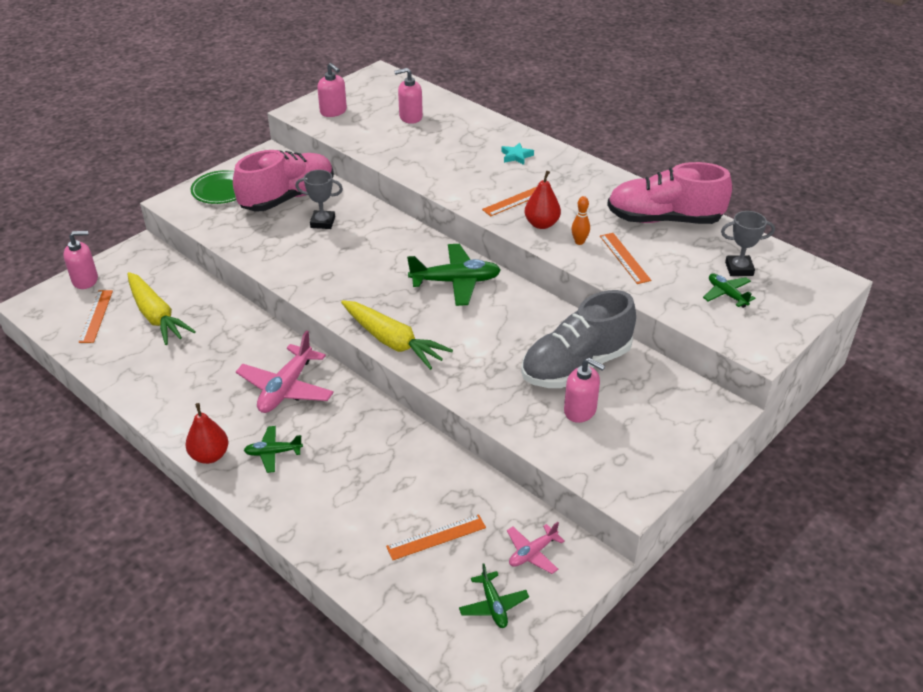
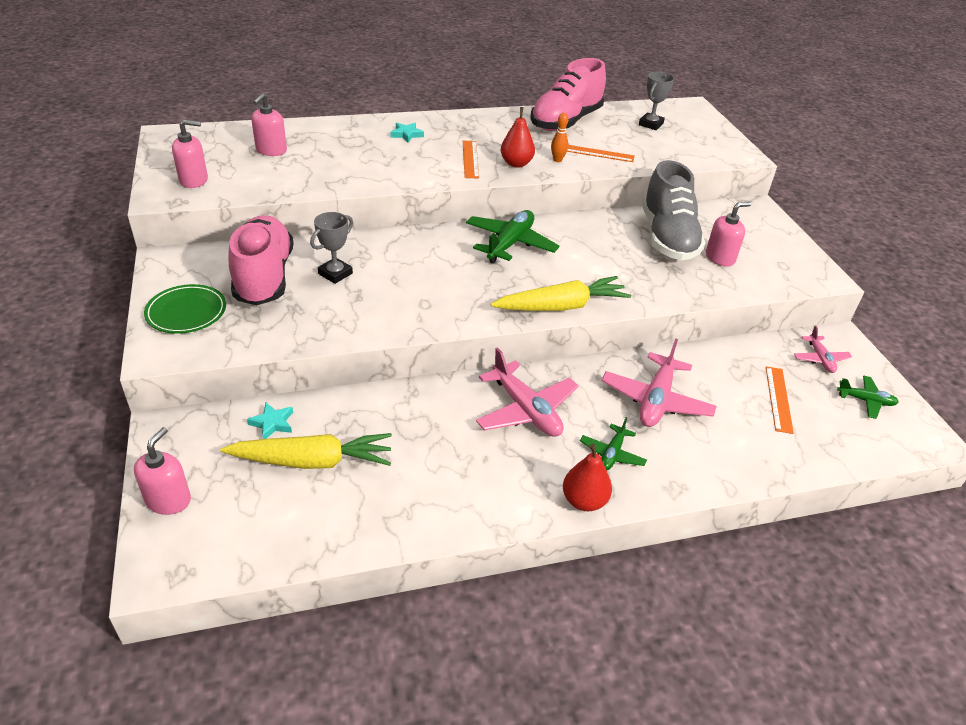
camera: 60 degrees left, 0 degrees up
orange ruler [79,290,113,343] -> none
green plane [703,273,756,308] -> none
none -> turquoise star [247,403,293,439]
none -> pink plane [602,338,717,427]

